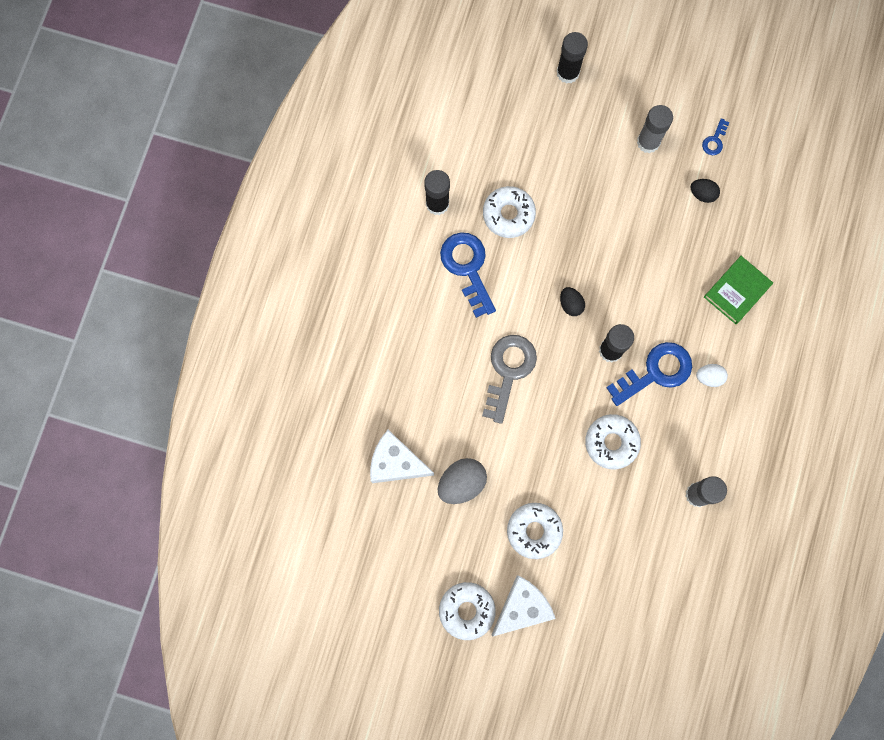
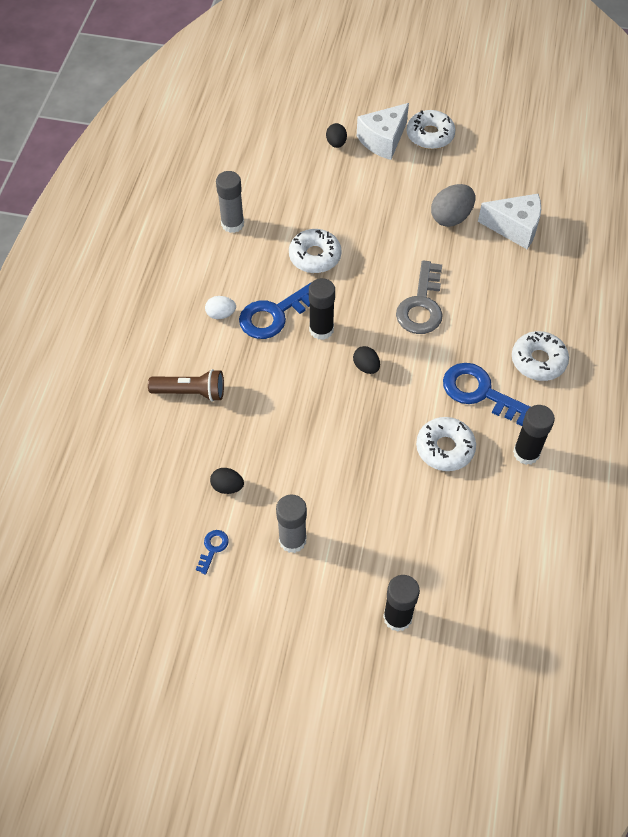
camera: 175 degrees right, 20 degrees down
blue key [440,232,496,318] -> blue key turned 150 degrees clockwise [443,363,530,426]
white donut [507,503,563,559] -> white donut moved to [512,331,569,381]
green book [704,256,773,324] -> brown flashlight [148,369,224,402]
none -> black egg [326,123,347,148]

